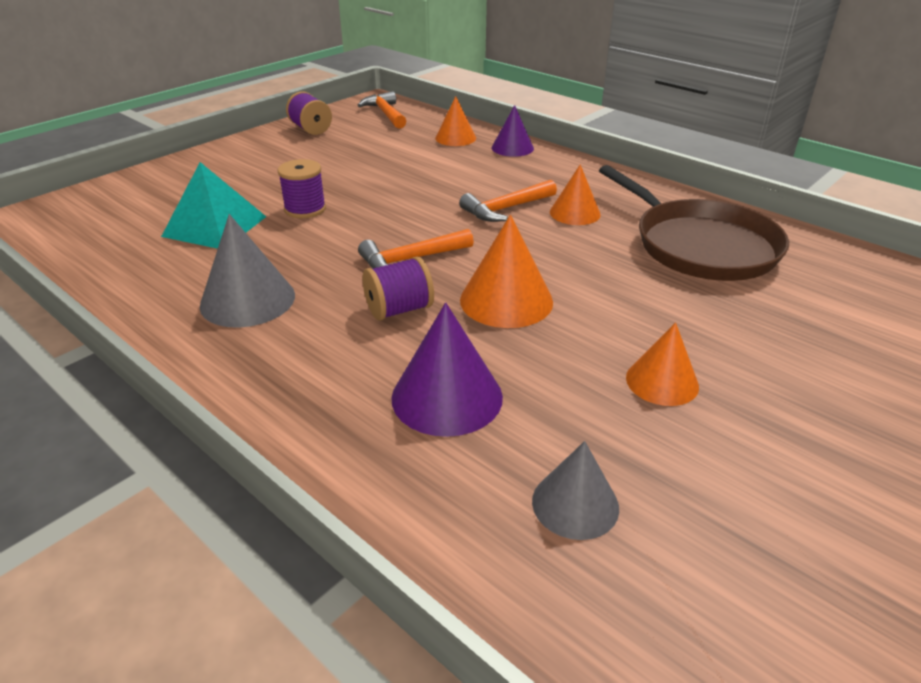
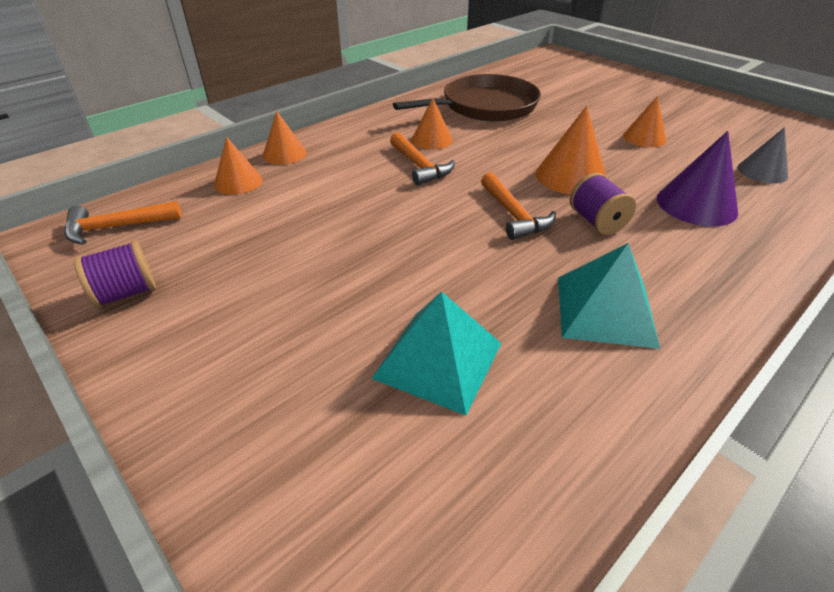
camera: 85 degrees left, 5 degrees up
grey cone [200,214,295,328] -> turquoise pyramid [558,243,660,349]
purple spool [277,159,326,218] -> none
purple cone [492,105,534,157] -> orange cone [263,111,307,165]

